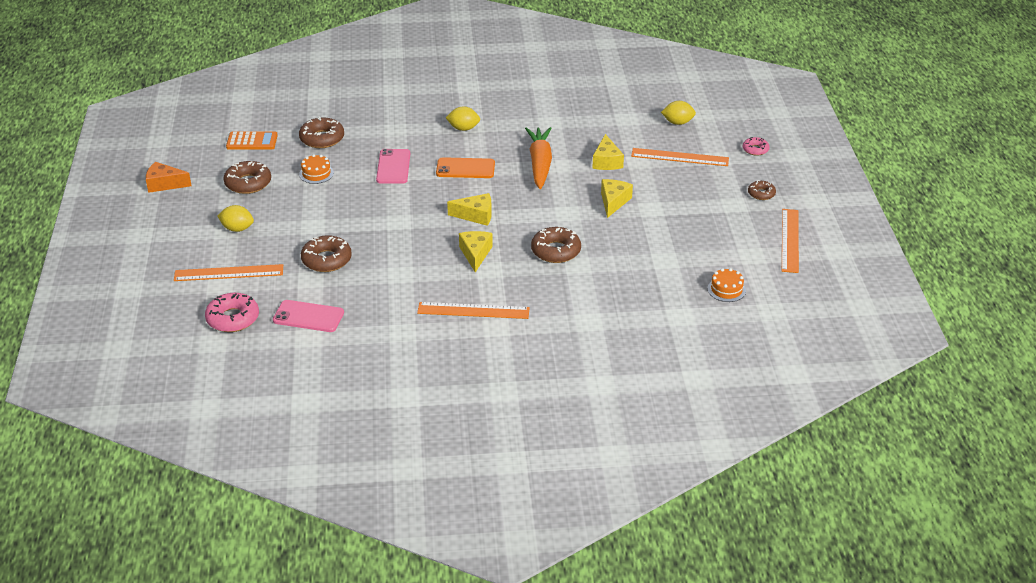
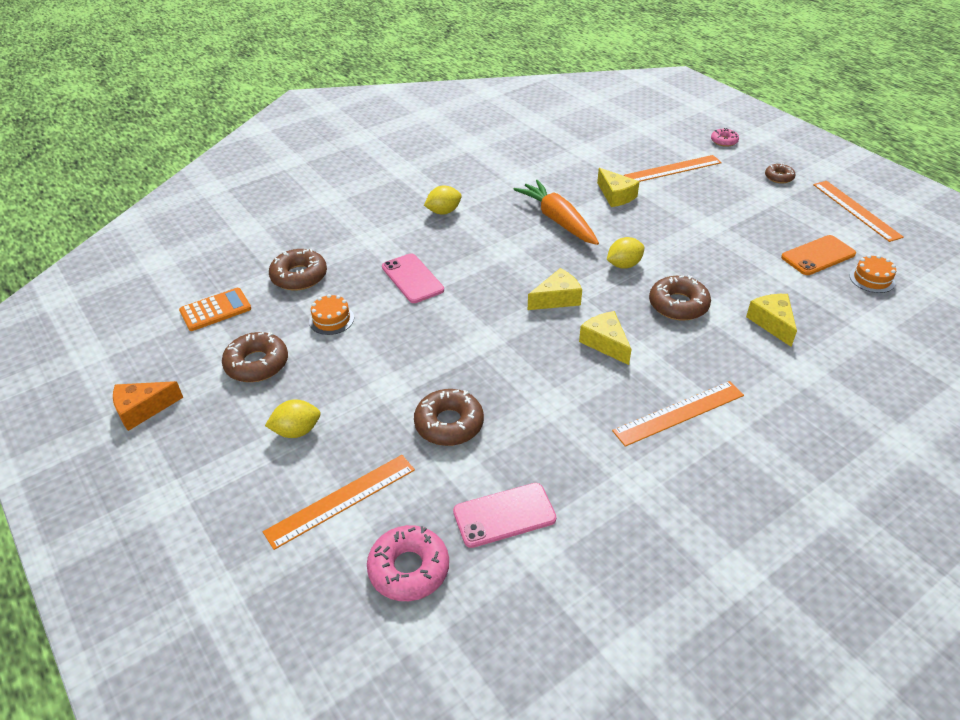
camera: 30 degrees left, 5 degrees up
orange phone [436,157,495,178] -> orange phone moved to [781,235,856,275]
yellow cheese [601,179,633,218] -> yellow cheese moved to [746,294,797,347]
yellow lemon [661,101,696,125] -> yellow lemon moved to [607,237,644,269]

